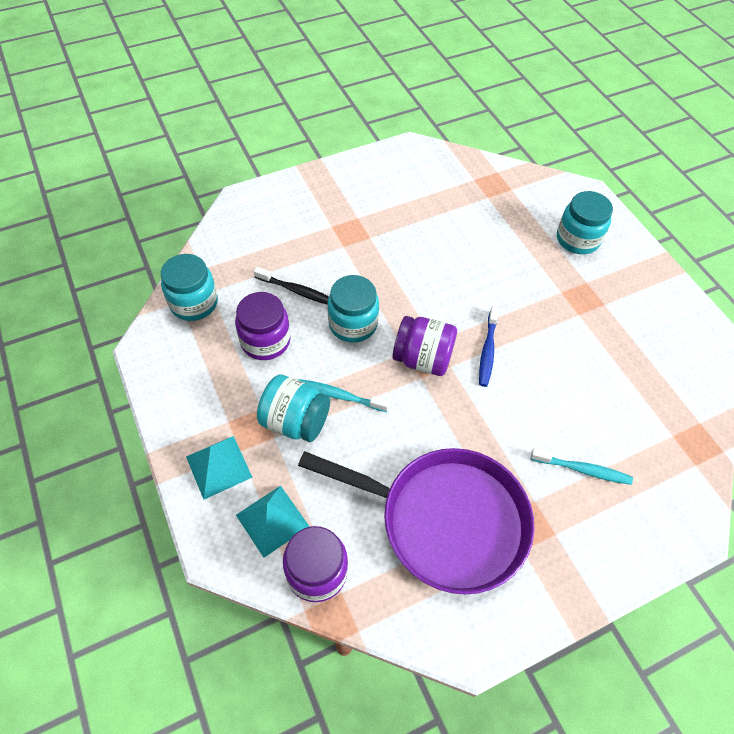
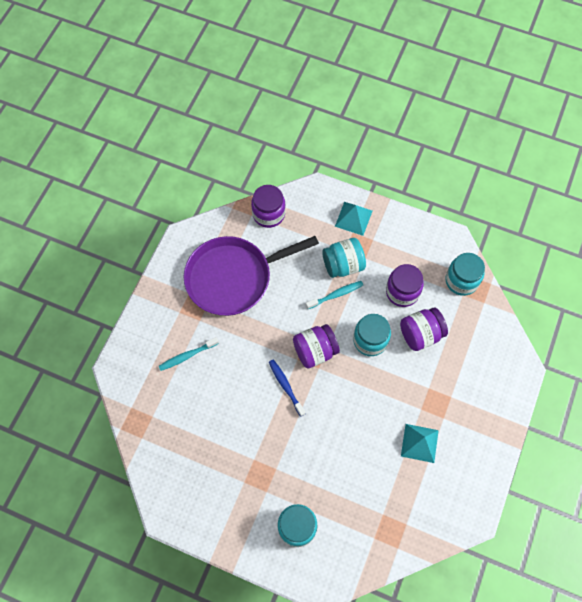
camera: 140 degrees right, 10 degrees up
turquoise pyramid [236,486,309,558] -> turquoise pyramid moved to [401,424,439,463]
black toothbrush [254,267,329,305] -> purple jar [400,307,448,351]

